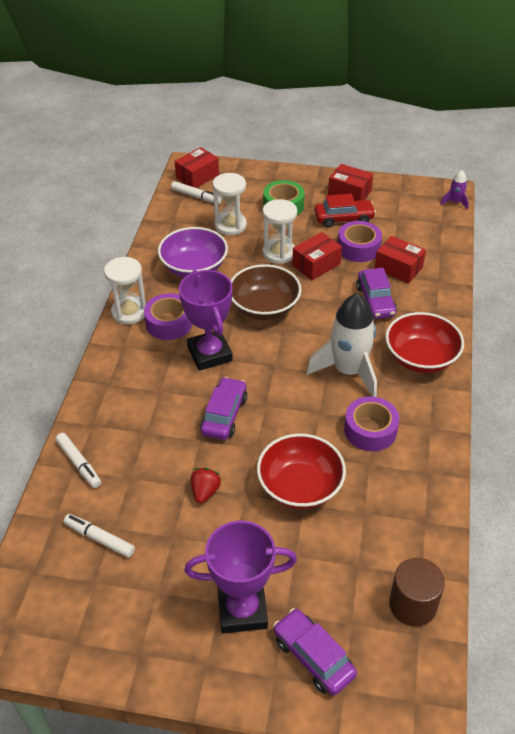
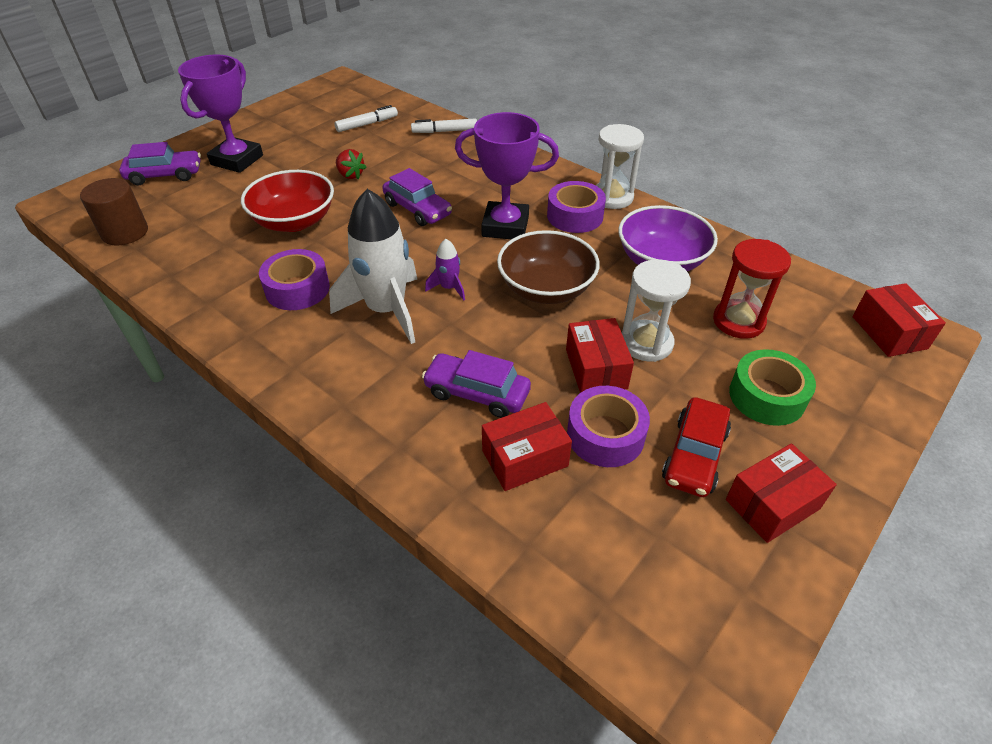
camera: 120 degrees right, 0 degrees up
white marker [171,181,222,204] -> none
white hourglass [213,173,247,235] -> red hourglass [713,239,791,339]
red bowl [385,312,464,373] -> none
purple rocket [441,170,469,210] -> purple rocket moved to [425,239,465,300]

